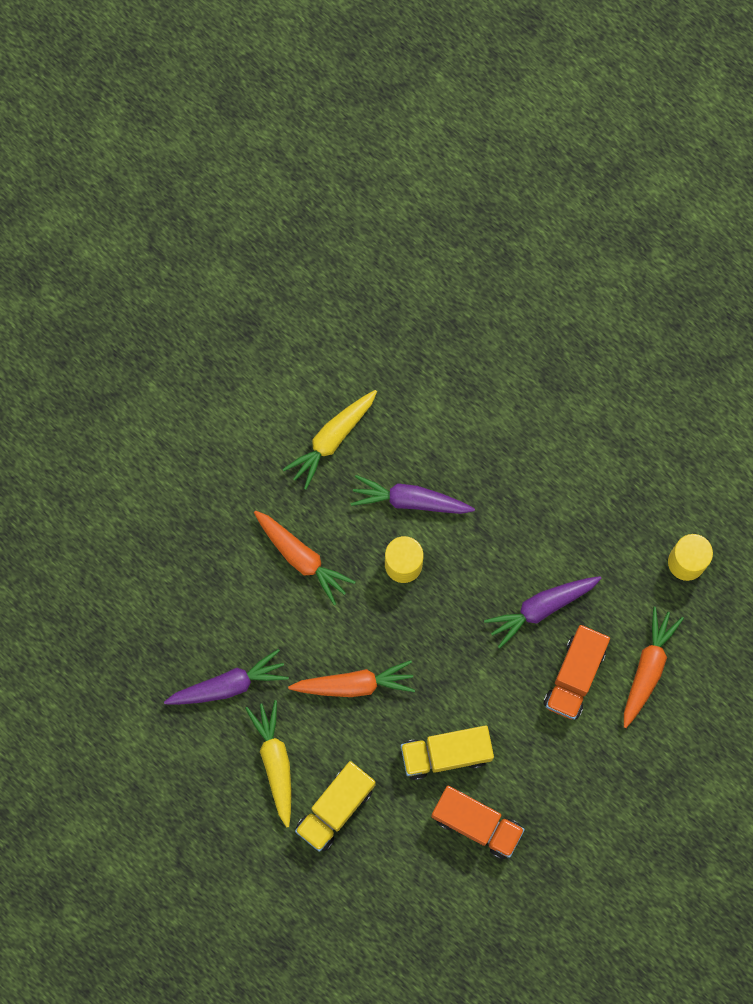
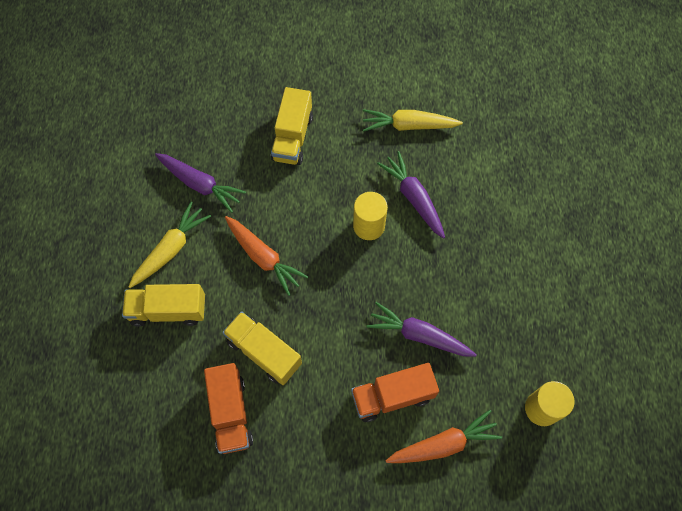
camera: 50 degrees right, 10 degrees down
orange carrot [254,510,356,605] -> none
none -> yellow truck [271,87,313,165]

